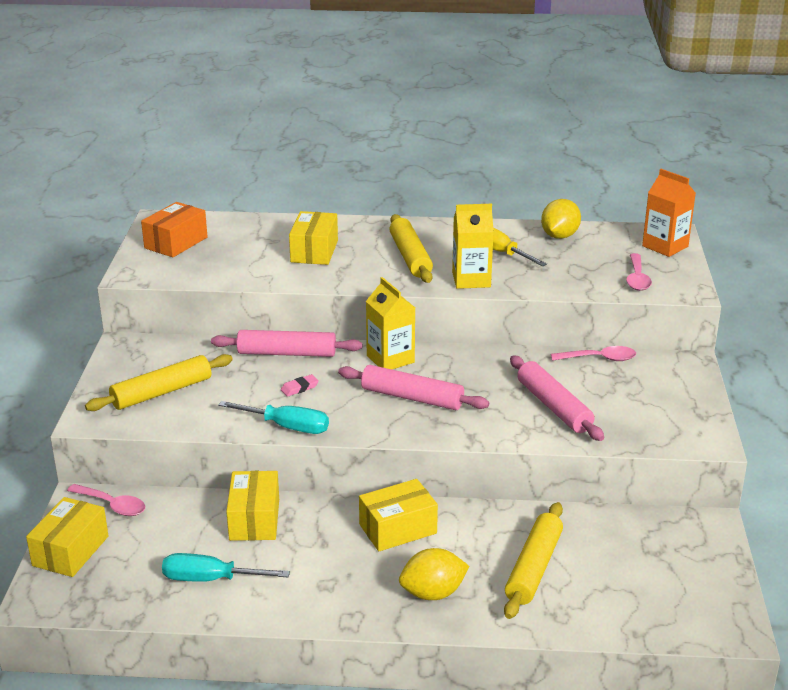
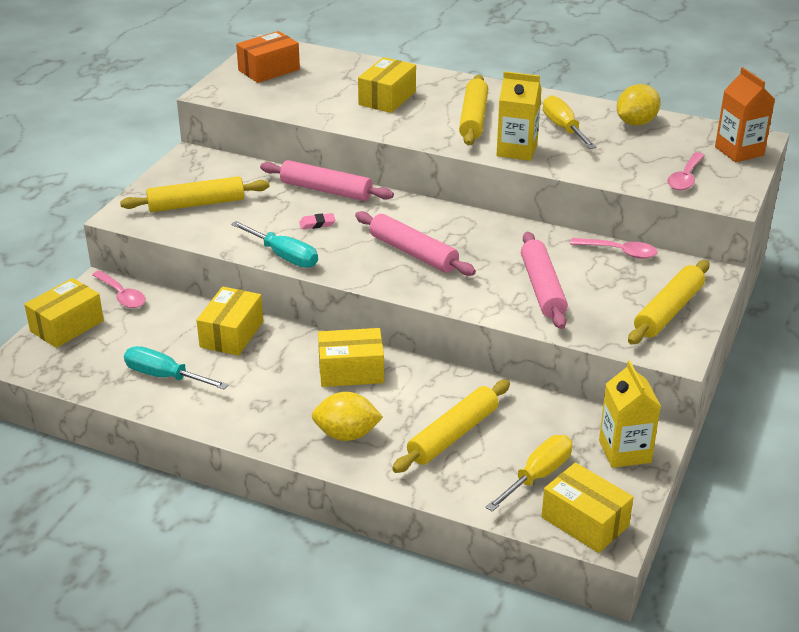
camera: 20 degrees right, 5 degrees up
yellow carton [366,277,415,369] -> yellow carton moved to [599,361,661,468]
none -> yellow screwdriver [486,435,572,512]
none -> yellow box [541,462,634,553]
none -> yellow rolling pin [628,260,710,345]

